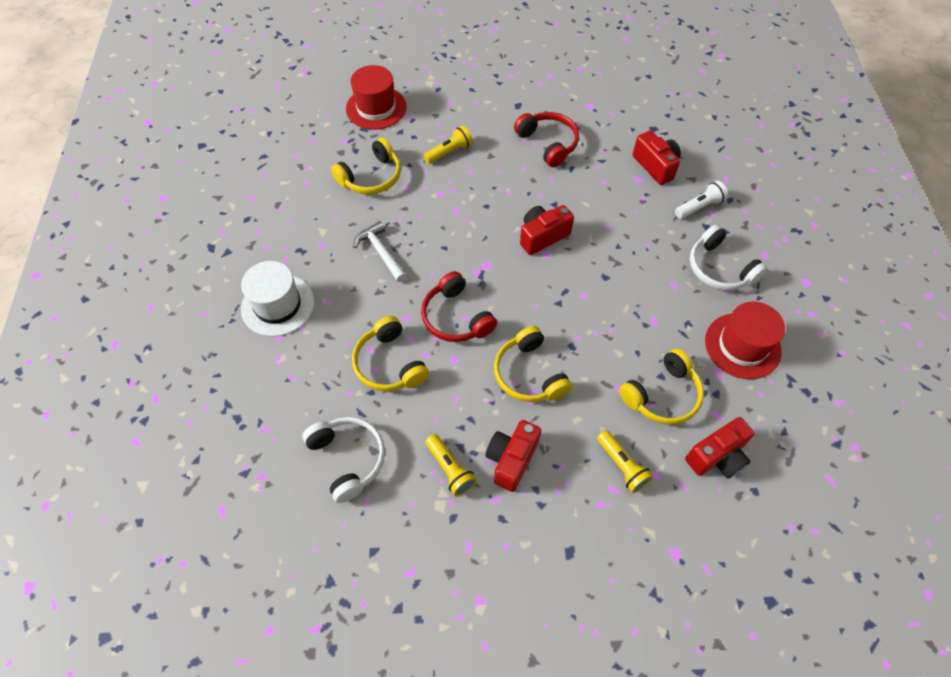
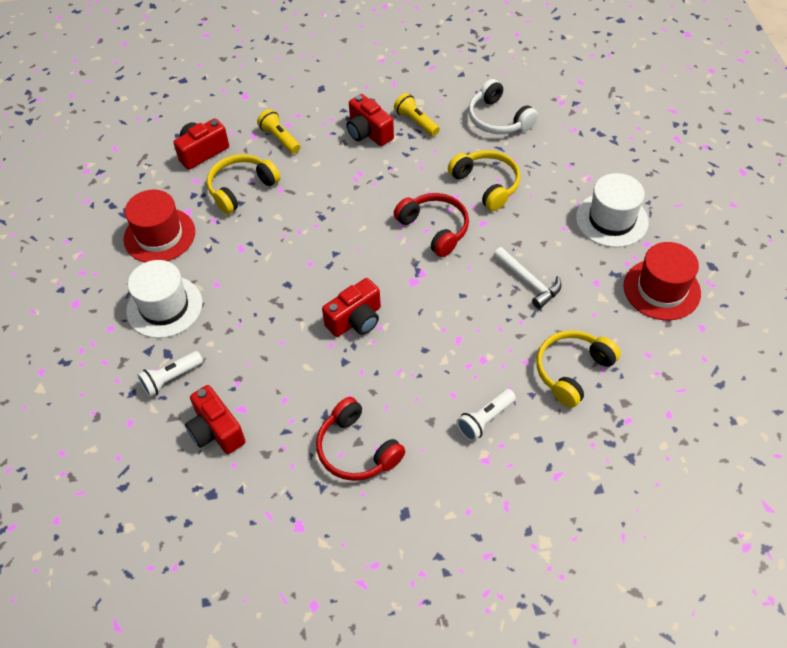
camera: 175 degrees right, 5 degrees down
red hat [346,65,406,130] -> red hat moved to [624,242,701,320]
yellow flashlight [423,126,473,164] -> white flashlight [456,389,516,441]
red camera [485,420,541,492] -> red camera turned 120 degrees clockwise [347,94,394,146]
yellow headphones [494,326,572,402] -> none
white headphones [689,224,767,290] -> white hat [126,260,202,338]

